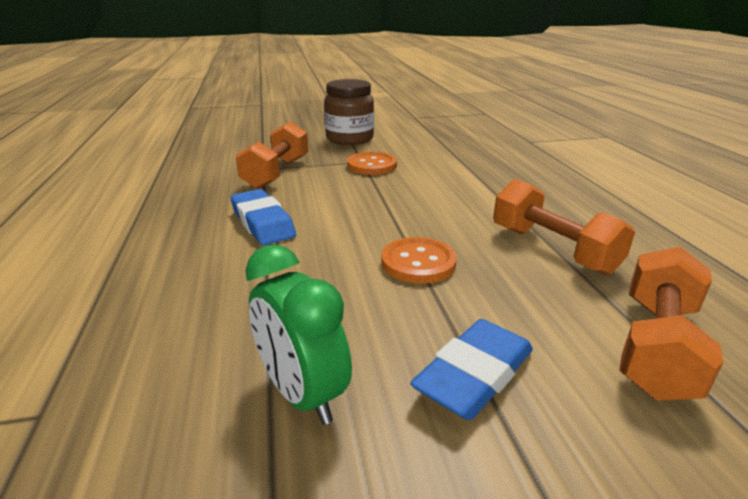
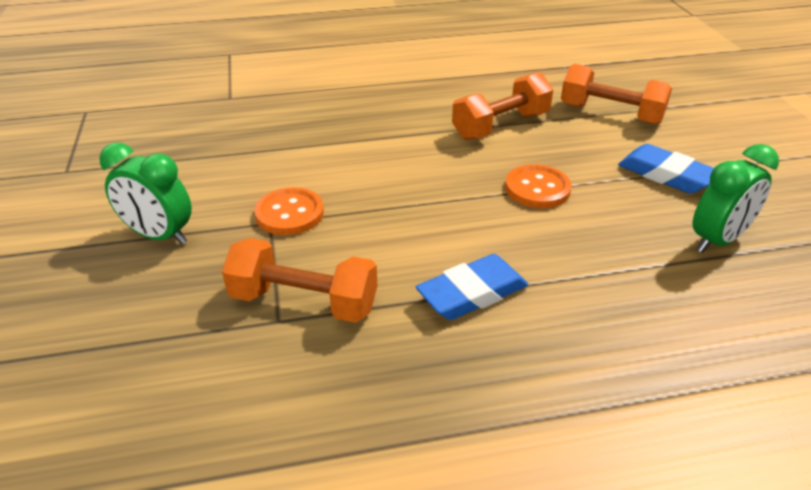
camera: 90 degrees left, 10 degrees up
brown jar [324,79,374,145] -> green clock [100,143,192,244]

